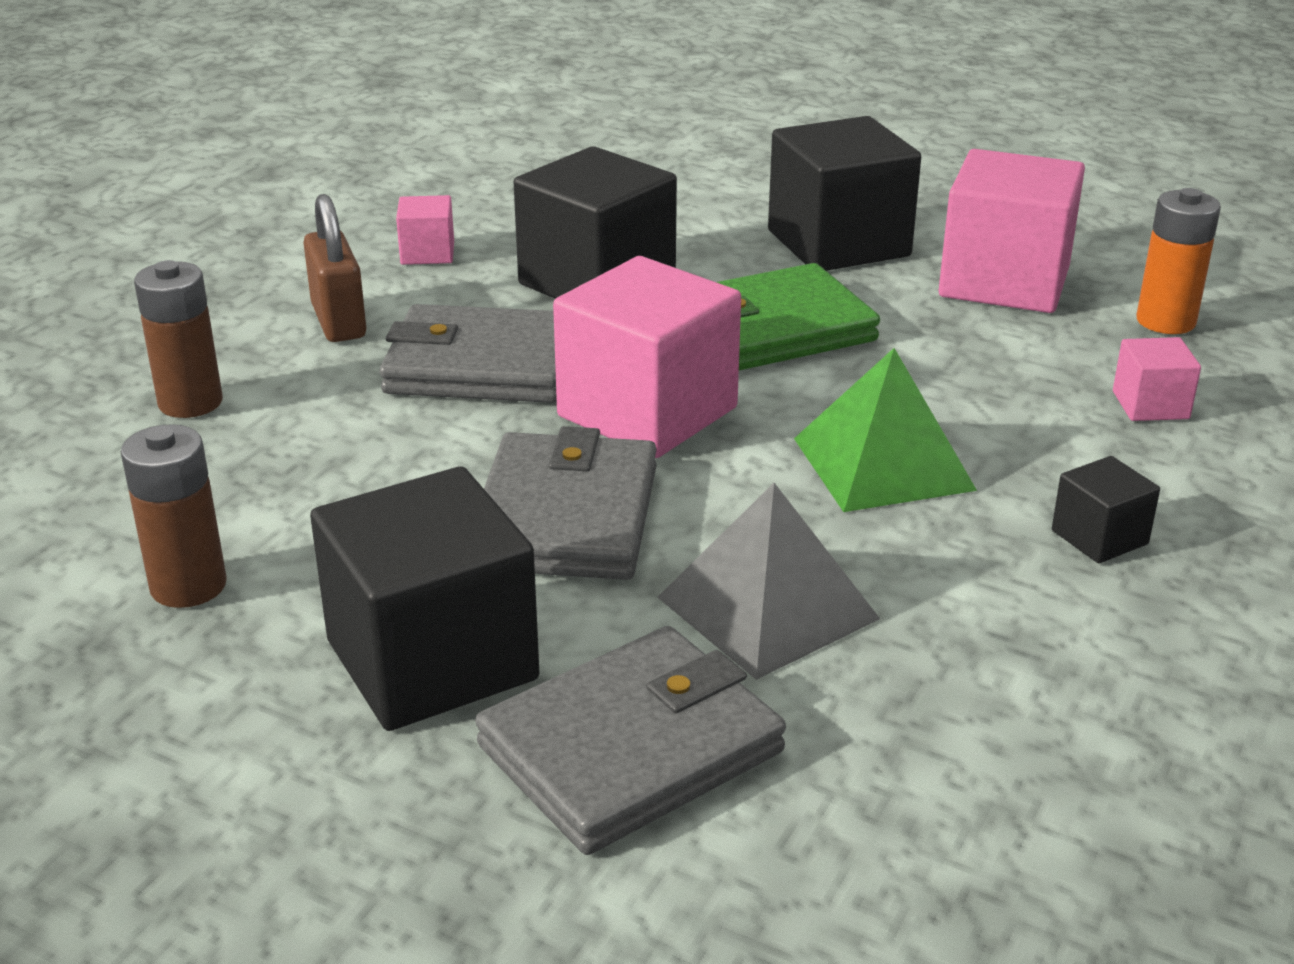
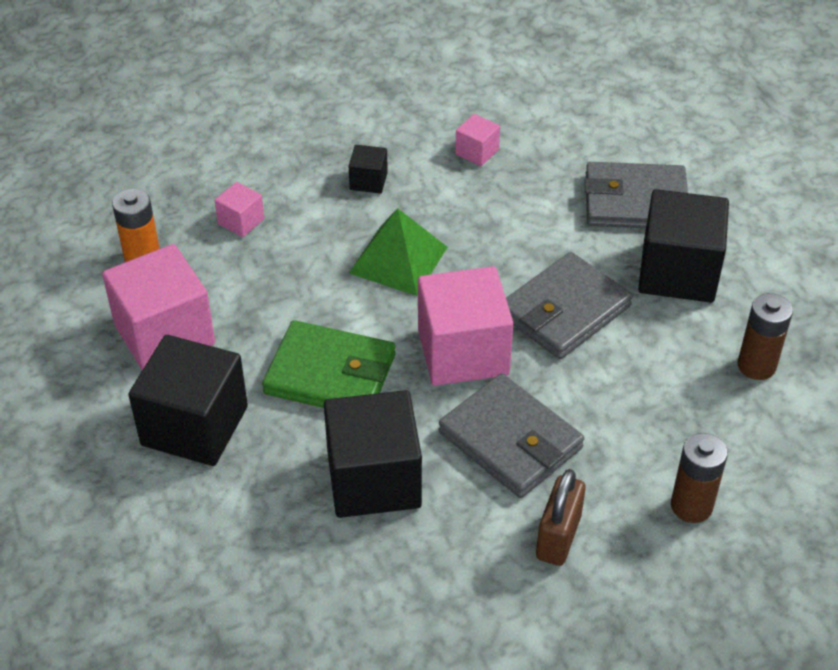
camera: 140 degrees left, 15 degrees up
pink cube [396,195,454,265] -> pink cube moved to [455,114,500,166]
grey pyramid [657,483,880,680] -> none

